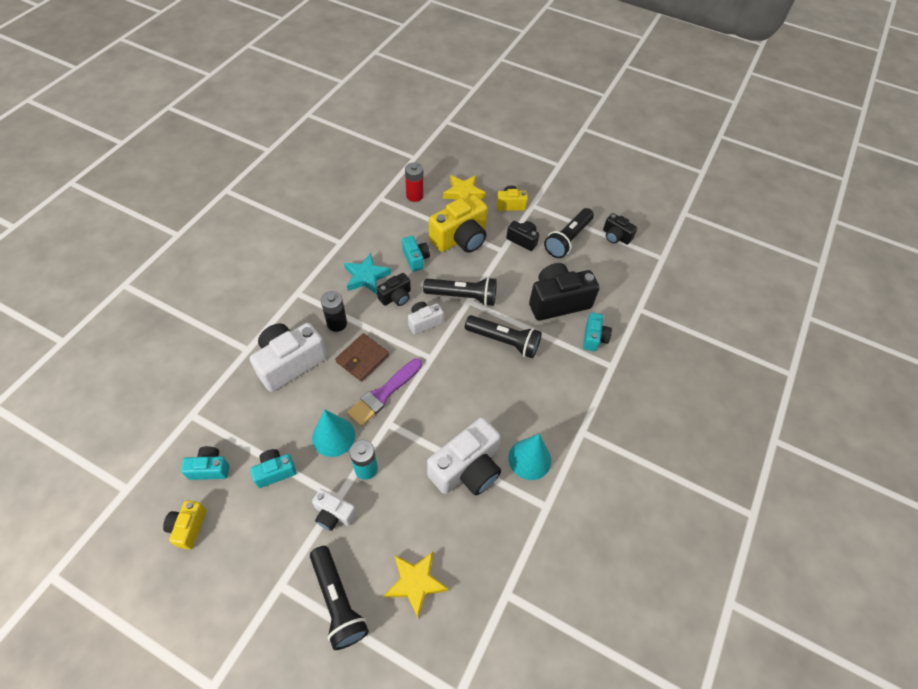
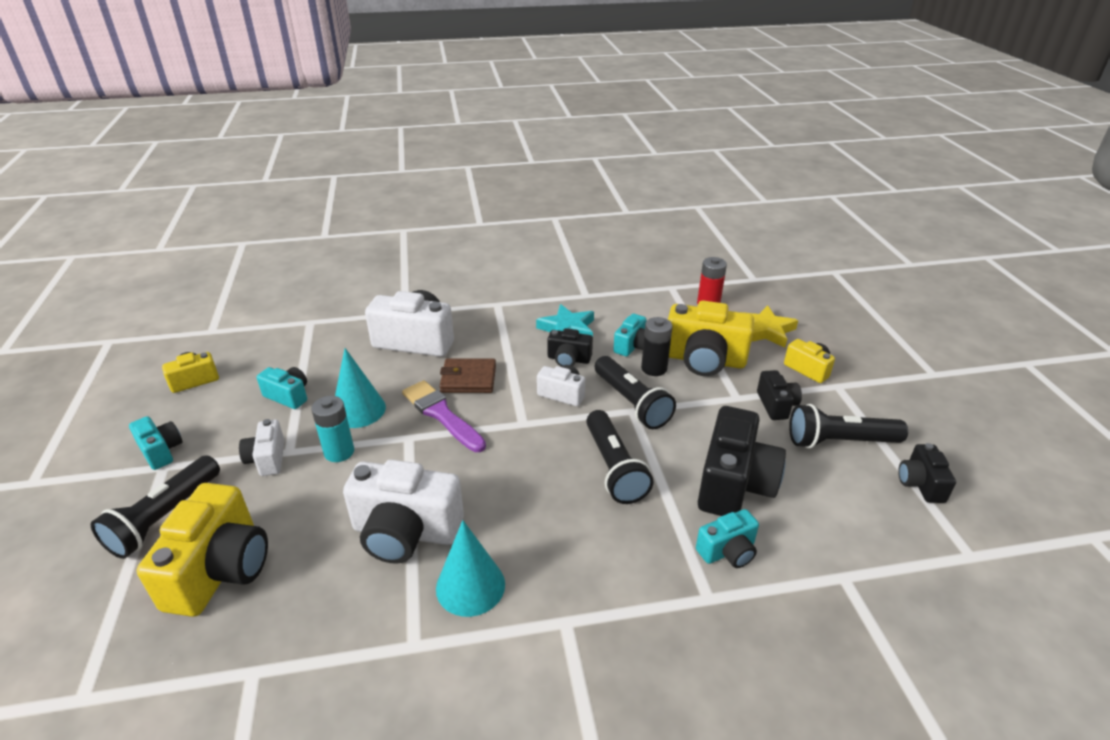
camera: 55 degrees right, 20 degrees down
turquoise camera [181,446,229,480] -> turquoise camera moved to [129,416,183,470]
black battery [321,291,347,332] -> black battery moved to [641,317,673,376]
purple brush [347,359,422,426] -> purple brush turned 45 degrees clockwise [402,380,486,452]
yellow star [384,552,448,618] -> yellow camera [137,483,268,617]
black camera [529,263,600,321] -> black camera turned 75 degrees clockwise [698,406,786,516]

